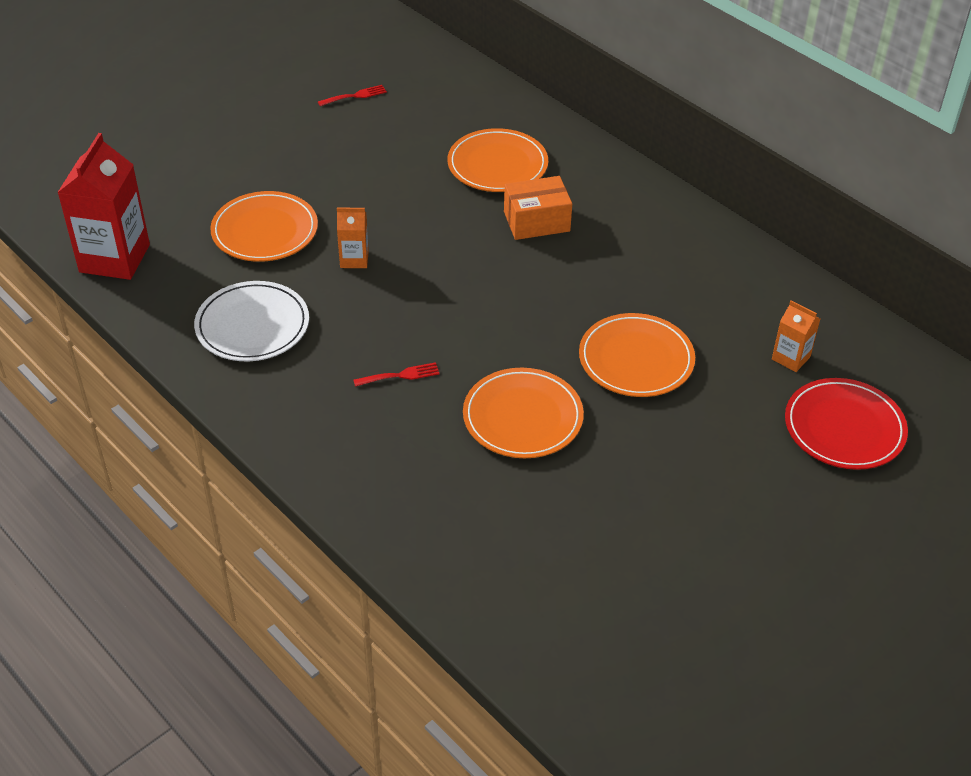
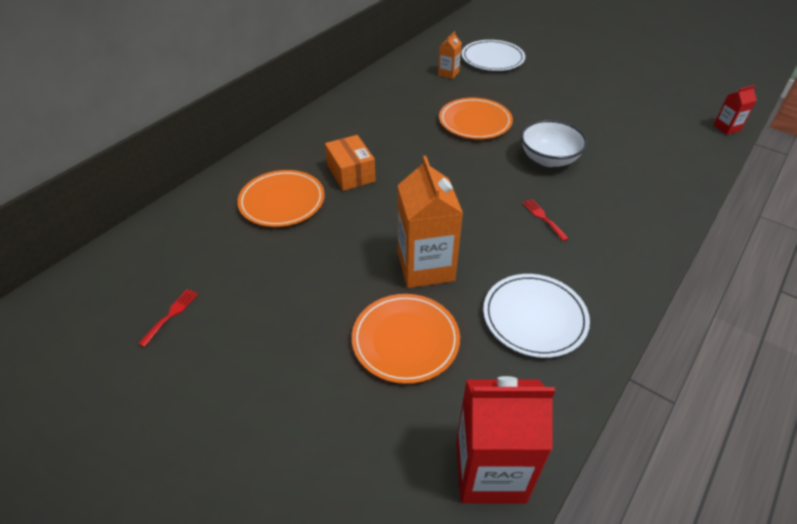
camera: 100 degrees left, 0 degrees up
red fork [318,85,387,106] -> red fork turned 60 degrees clockwise [138,289,198,347]
orange carton [337,208,369,268] -> orange carton [398,156,463,288], size x2.03
orange plate [463,368,584,458] -> white bowl [521,120,588,167]
red plate [785,378,908,470] -> white plate [462,40,525,71]
none -> red carton [714,85,757,135]

